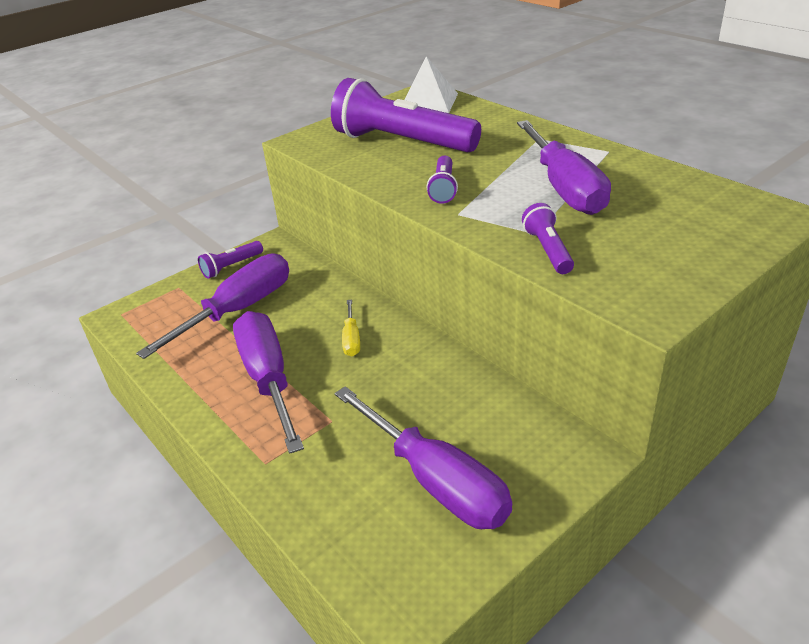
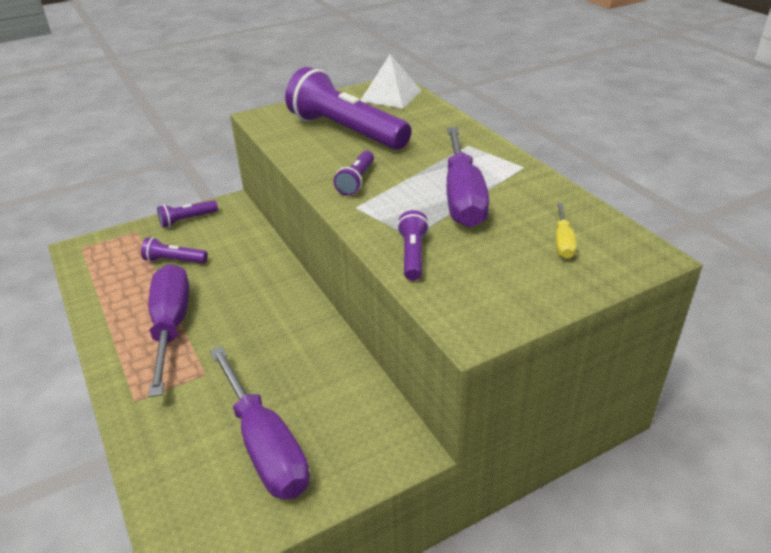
camera: 10 degrees right, 0 degrees up
purple screwdriver [136,254,289,359] -> purple flashlight [141,237,208,263]
yellow screwdriver [342,299,360,356] -> yellow screwdriver moved to [556,203,577,259]

